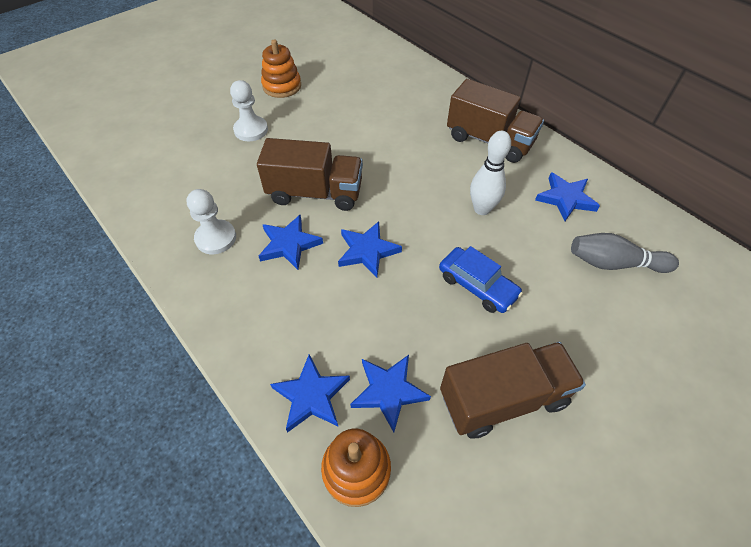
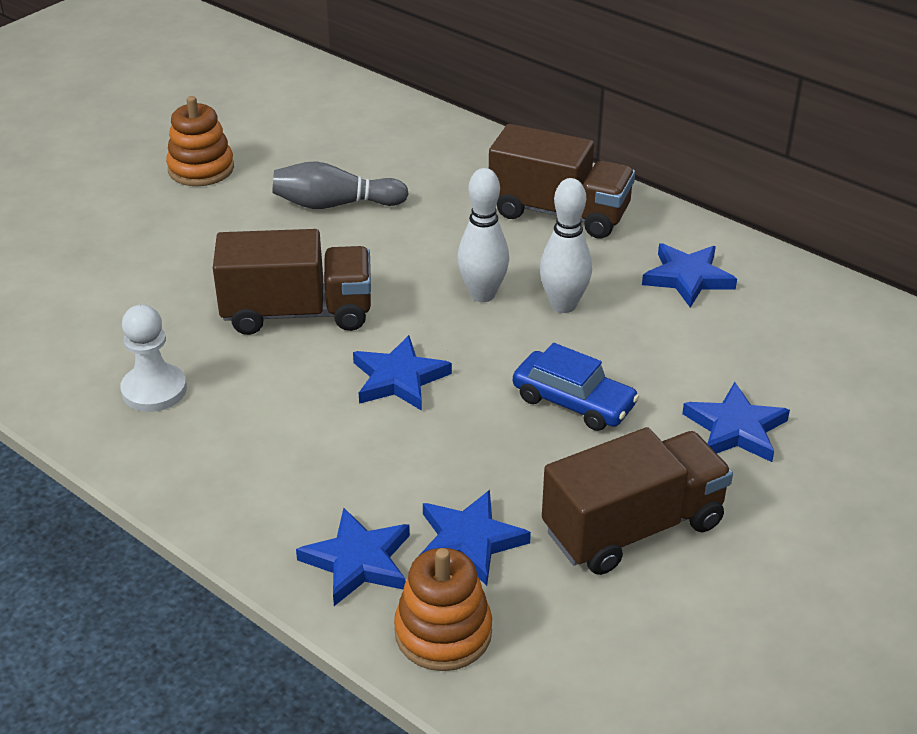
camera: 10 degrees left, 15 degrees down
white pawn [230,80,268,141] -> none
blue star [259,215,323,270] -> blue star moved to [682,382,790,462]
grey bowling pin [571,233,679,273] -> grey bowling pin moved to [272,161,409,209]
none -> white bowling pin [457,168,509,302]

